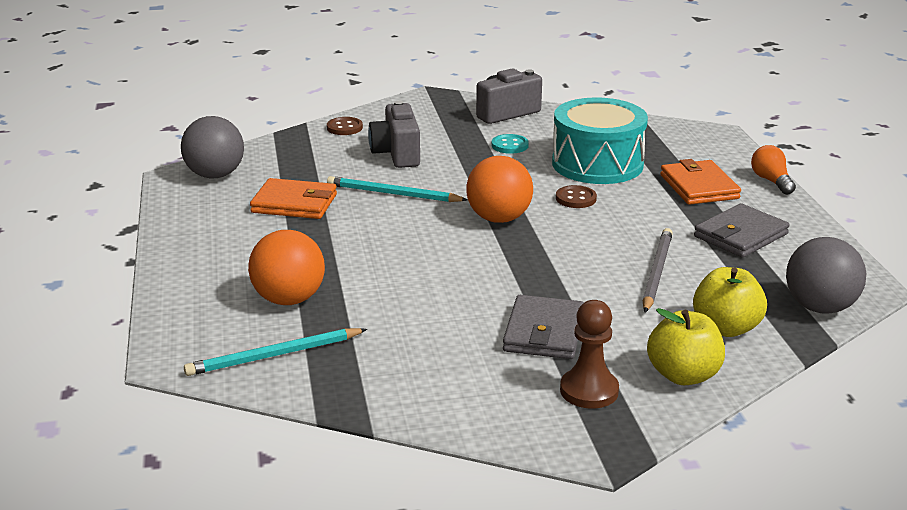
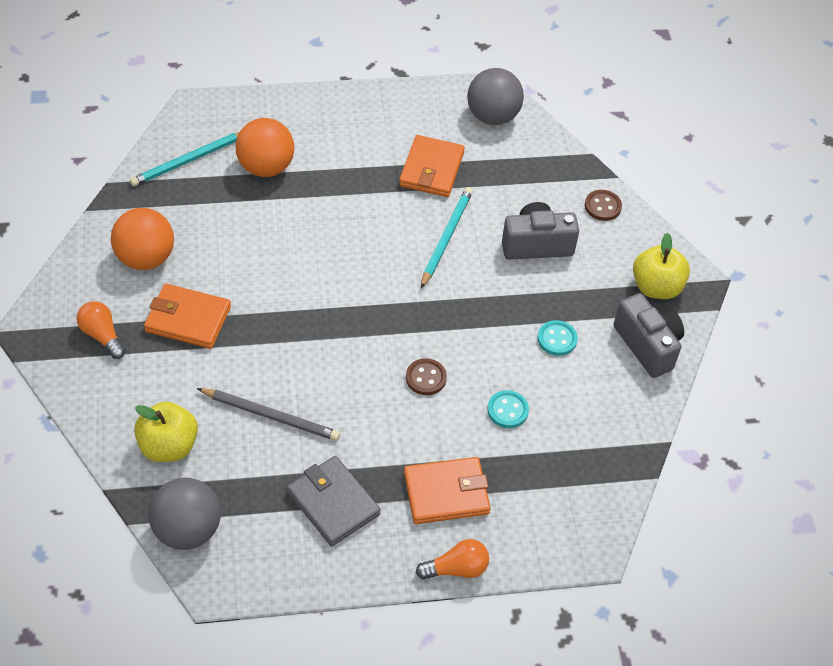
camera: 90 degrees right, 25 degrees up
turquoise pencil [184,328,367,376] -> turquoise pencil turned 105 degrees counterclockwise [130,132,239,186]
orange ball [466,156,533,223] -> orange ball moved to [111,208,174,270]
grey wallet [503,295,584,359] -> orange wallet [144,284,231,349]
turquoise drum [552,98,648,184] -> turquoise button [487,390,529,428]
brown pawn [560,300,619,409] -> orange light bulb [77,301,126,359]
yellow apple [647,308,725,385] -> yellow apple moved to [633,233,690,299]

